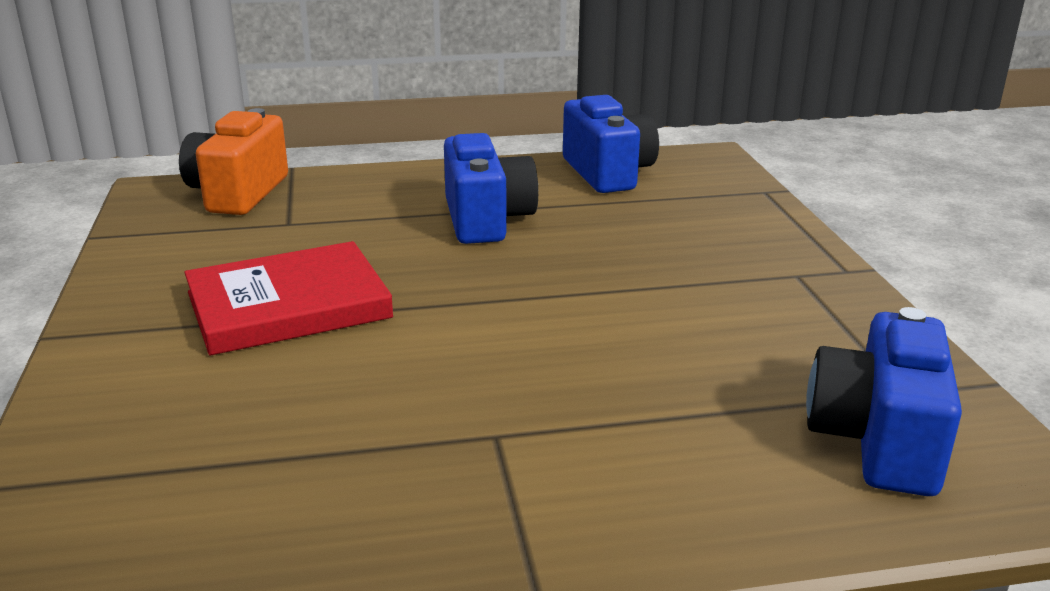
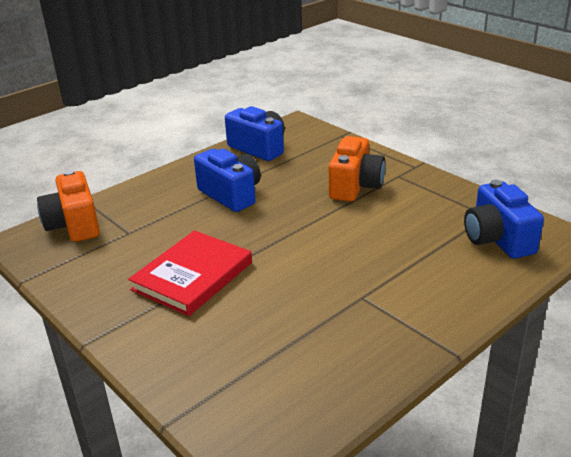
camera: 30 degrees left, 5 degrees up
none -> orange camera [329,136,385,202]

